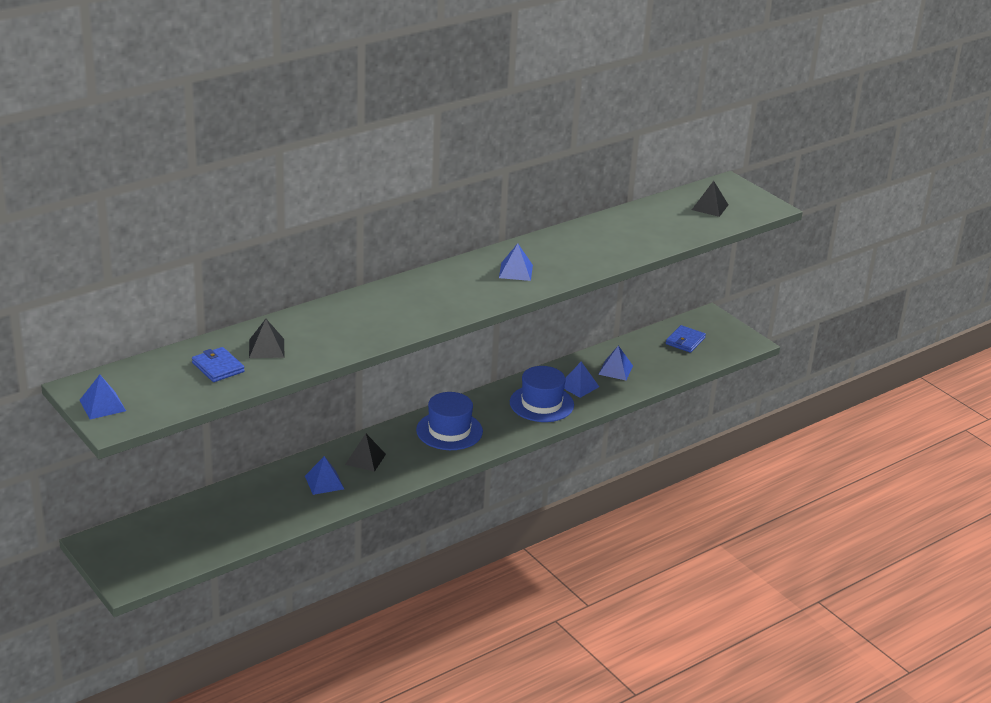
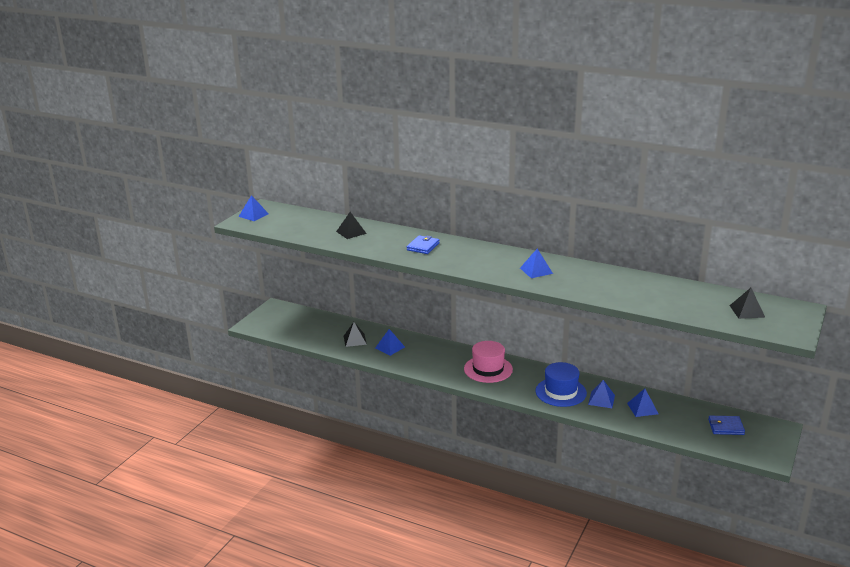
camera: 65 degrees right, 5 degrees down
blue wallet [192,347,245,382] -> blue wallet moved to [407,235,440,254]
black pyramid [345,434,386,472] -> black pyramid moved to [344,322,367,347]
blue hat [416,392,483,450] -> pink hat [464,341,513,383]

